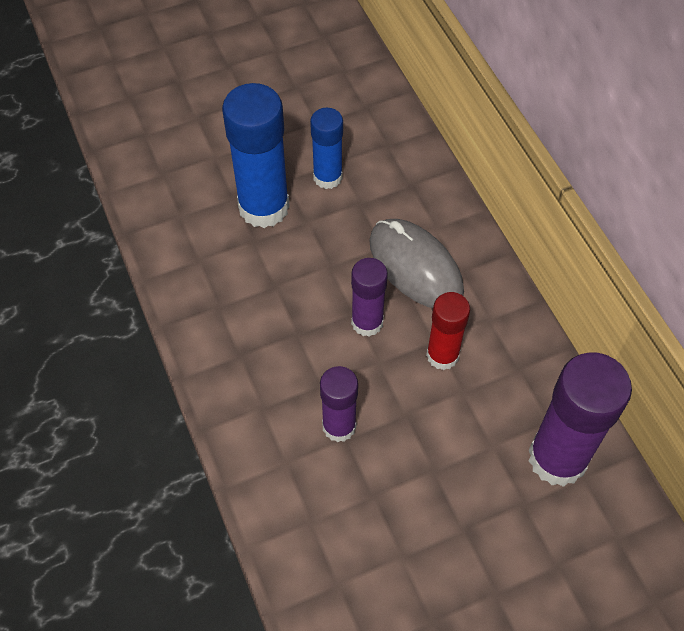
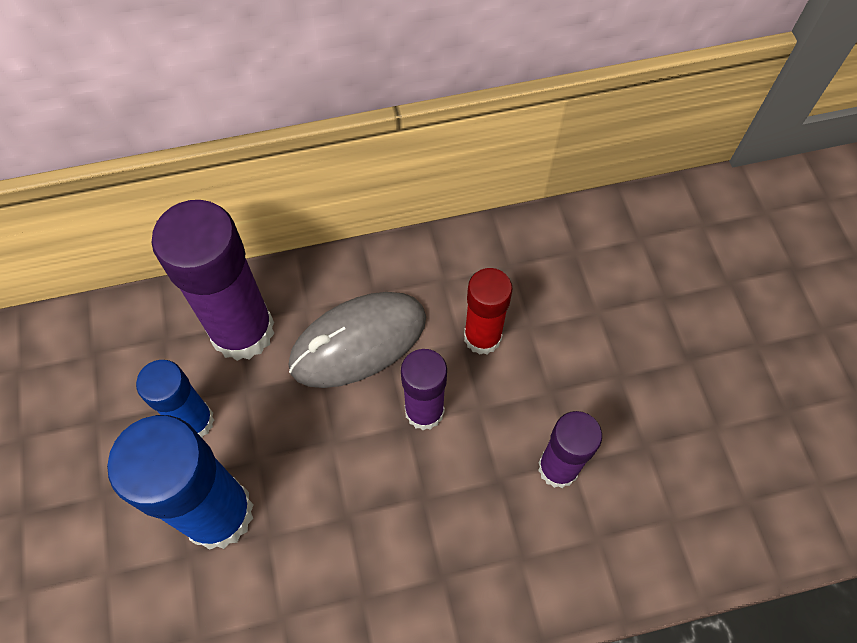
camera: 80 degrees left, 5 degrees up
purple glue stick [529,352,632,487] -> purple glue stick moved to [151,200,275,361]

